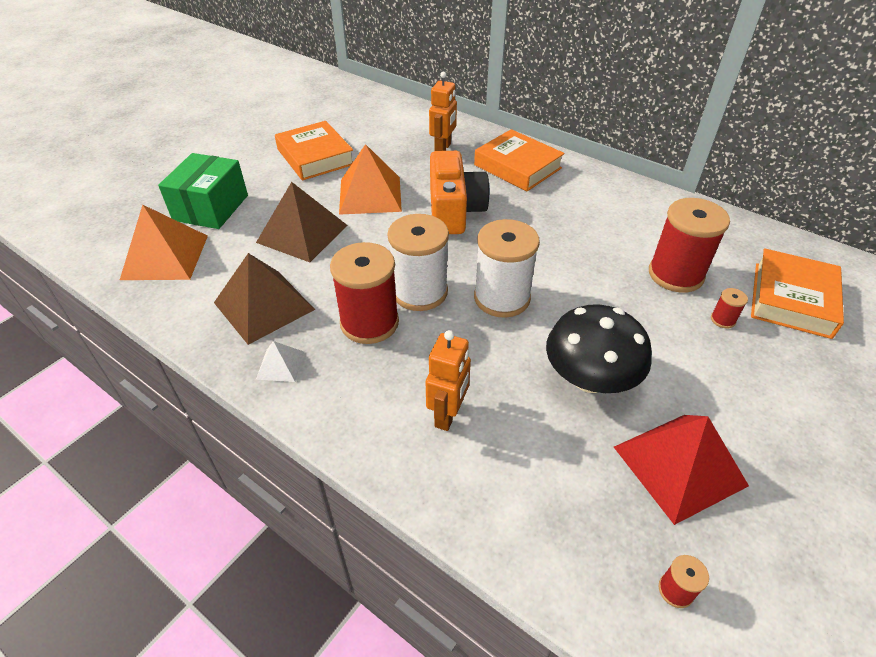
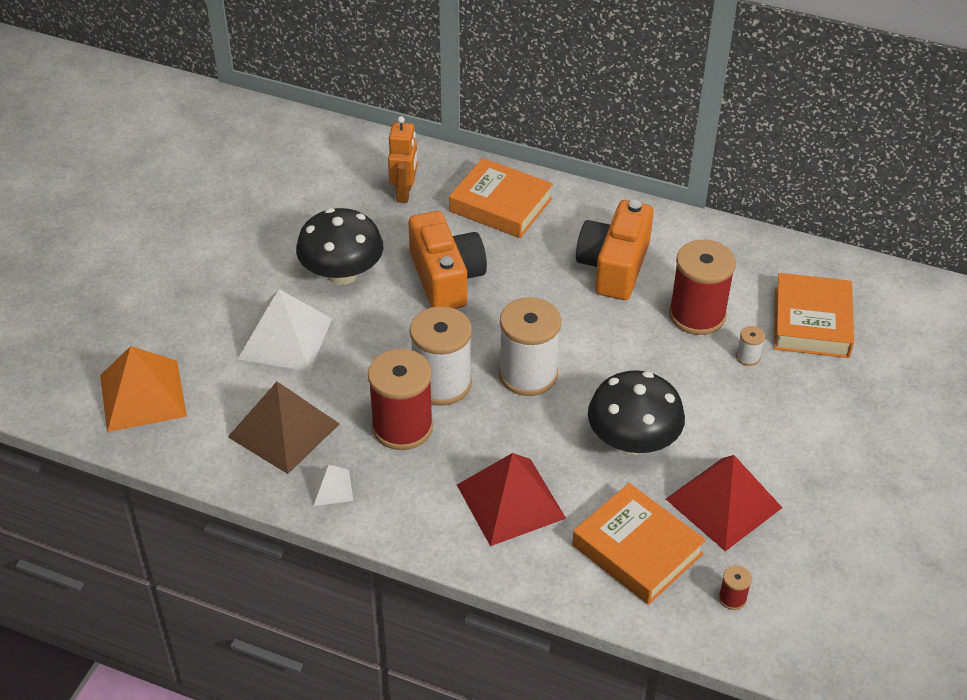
camera: 15 degrees left, 0 degrees up
green box [158,153,248,229] -> none
brown pyramid [256,182,348,262] -> white pyramid [238,289,332,372]
orange book [275,121,353,181] -> orange book moved to [572,483,706,605]
orange pyramid [339,144,402,215] -> black mushroom [296,208,383,285]
orange robot [426,330,471,431] -> red pyramid [457,453,566,546]
red spool [711,288,748,328] -> white spool [736,326,765,366]
none -> orange camera [576,200,654,300]

